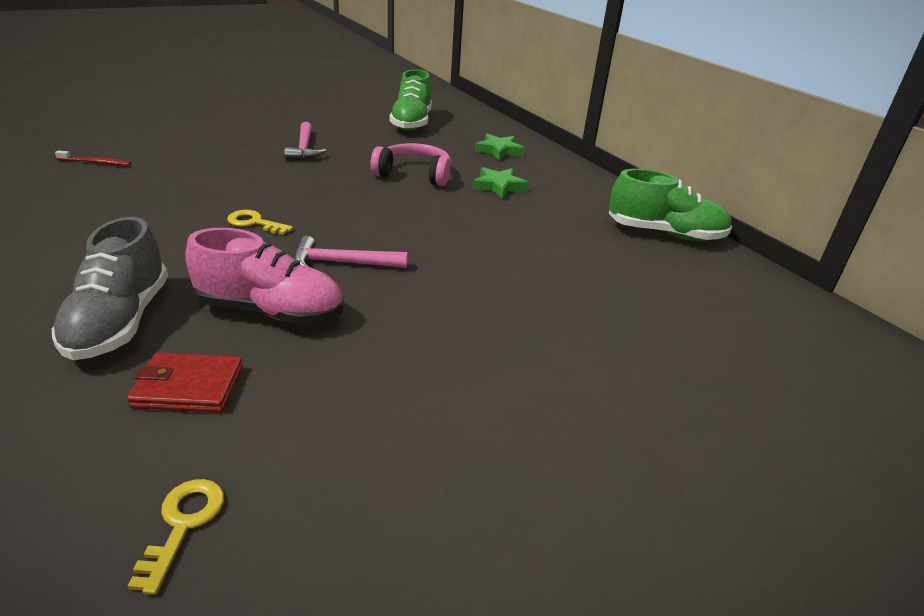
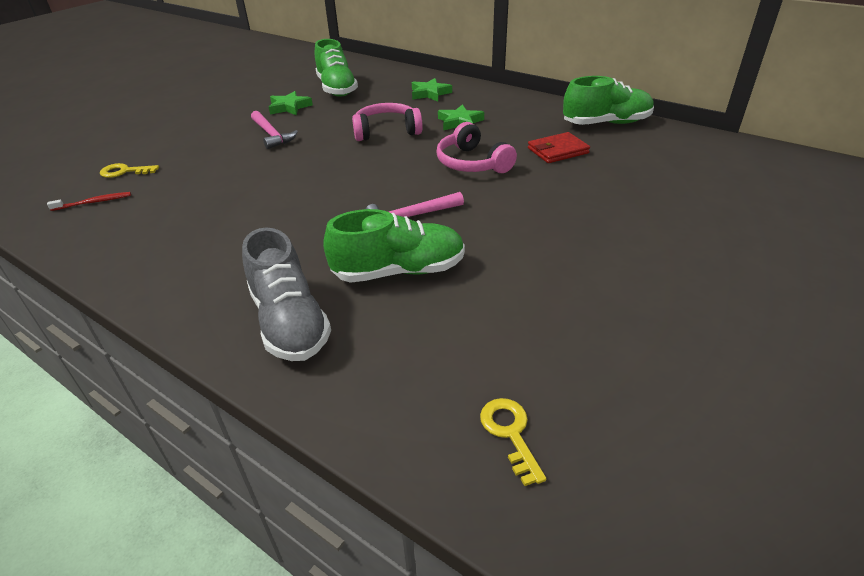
camera: 20 degrees left, 5 degrees up
red wallet [126,352,243,413] -> red wallet moved to [528,132,590,163]
pink shoe [185,228,344,325] -> green shoe [323,209,465,283]
yellow key [227,210,293,235] -> yellow key moved to [100,163,159,178]
none -> green star [269,91,313,115]
none -> pink headphones [436,122,517,173]

